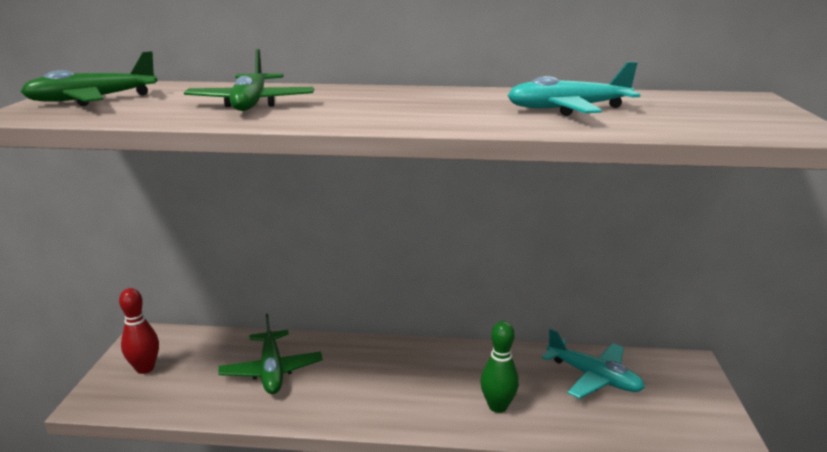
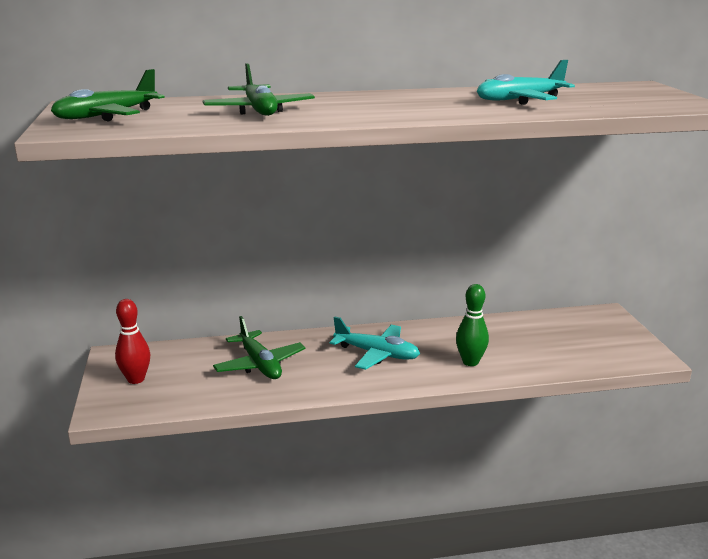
camera: 15 degrees left, 0 degrees up
turquoise plane [542,328,645,399] -> turquoise plane moved to [330,316,420,370]

